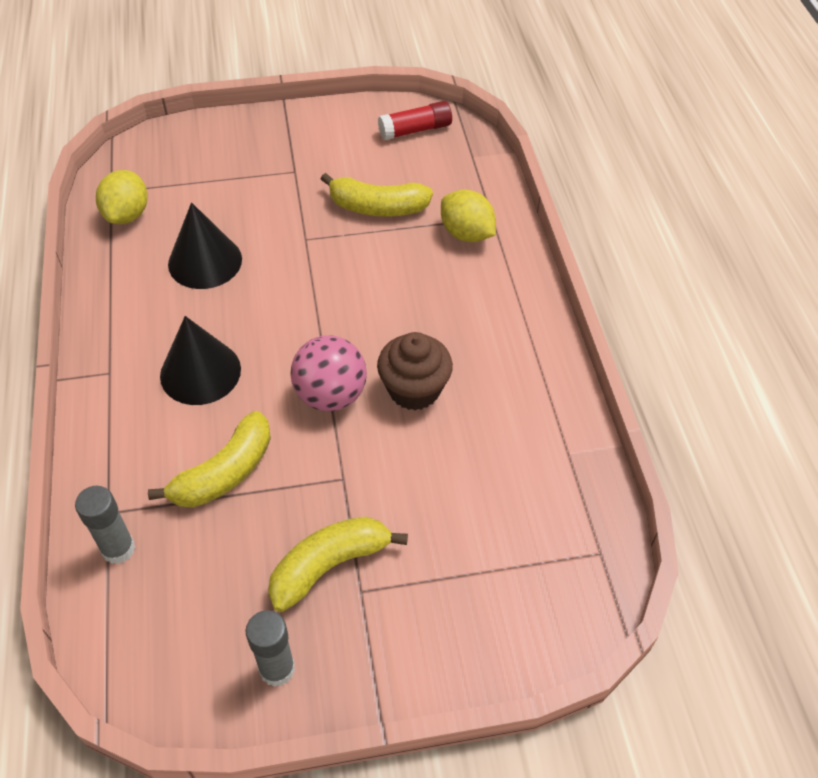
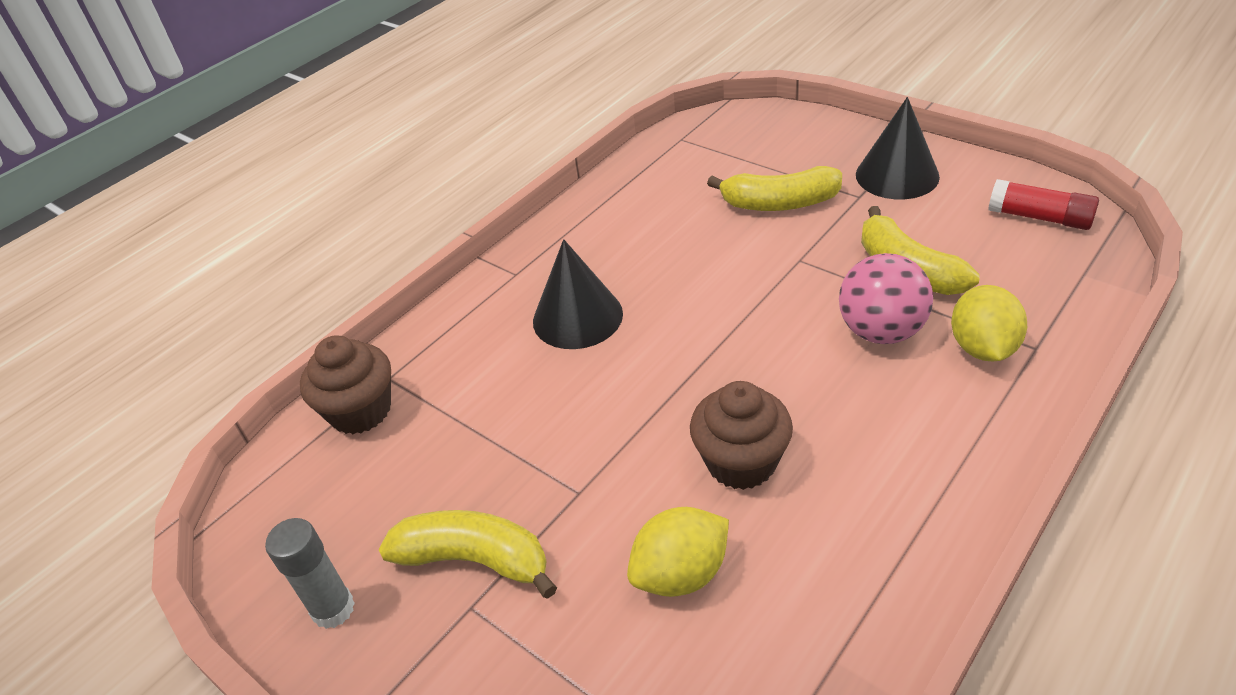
camera: 55 degrees right, 10 degrees down
grey glue stick [75,486,135,564] -> brown cupcake [300,335,391,434]
yellow lemon [96,170,148,224] -> yellow lemon moved to [627,507,729,597]
yellow banana [148,411,271,508] -> yellow banana moved to [707,166,842,211]
black cone [168,202,242,289] -> black cone moved to [856,97,940,199]
pink ball [290,335,367,411] -> pink ball moved to [839,253,933,344]

